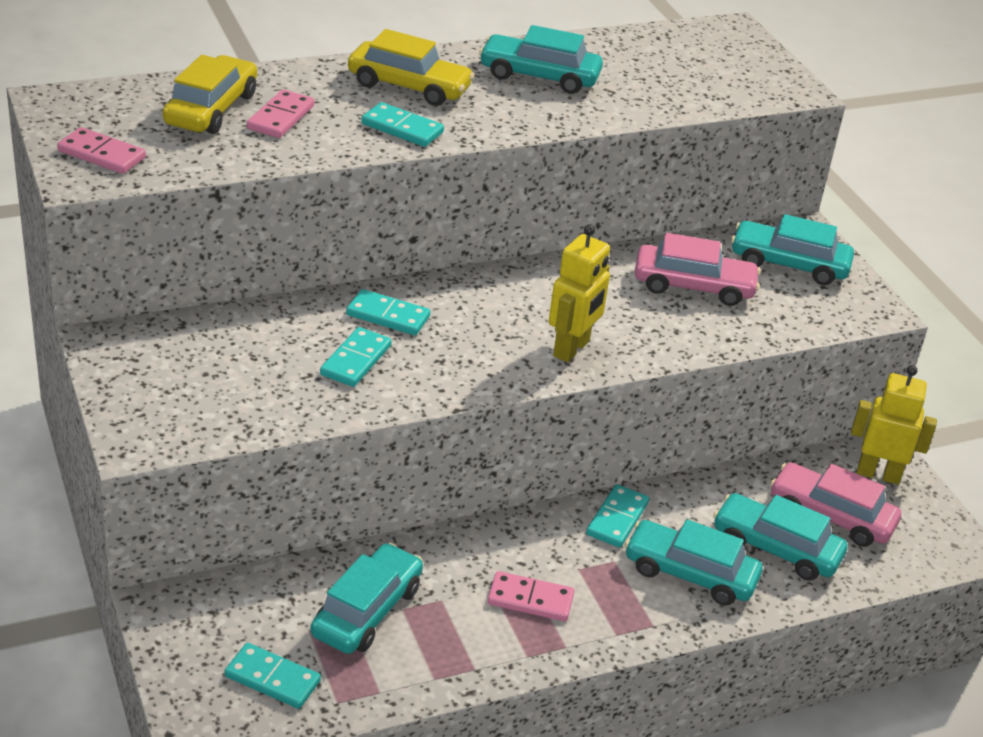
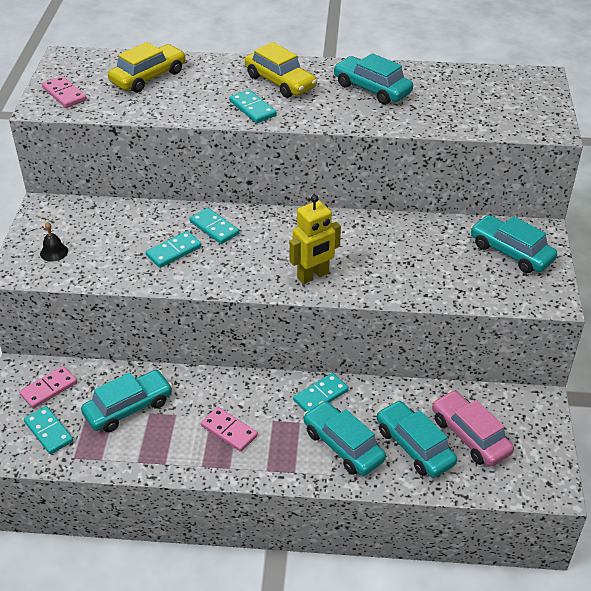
camera: 30 degrees right, 5 degrees up
pink domino [247,89,315,138] -> pink domino moved to [19,366,77,409]
pink car [635,233,761,306] -> none
yellow robot [851,365,937,485] -> none
none -> black bell [40,222,68,262]

